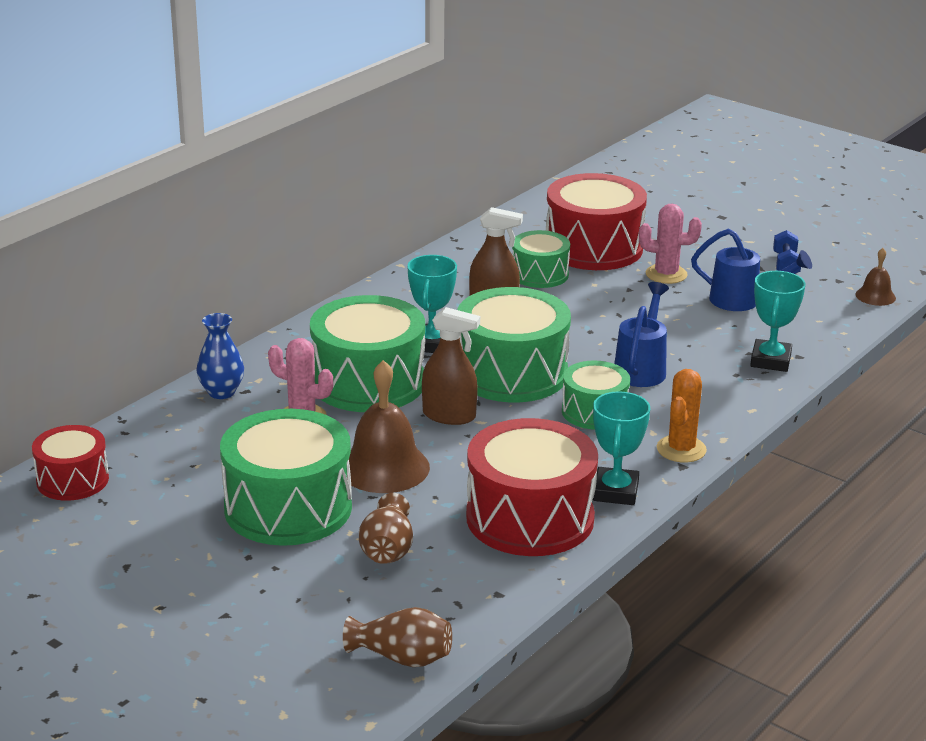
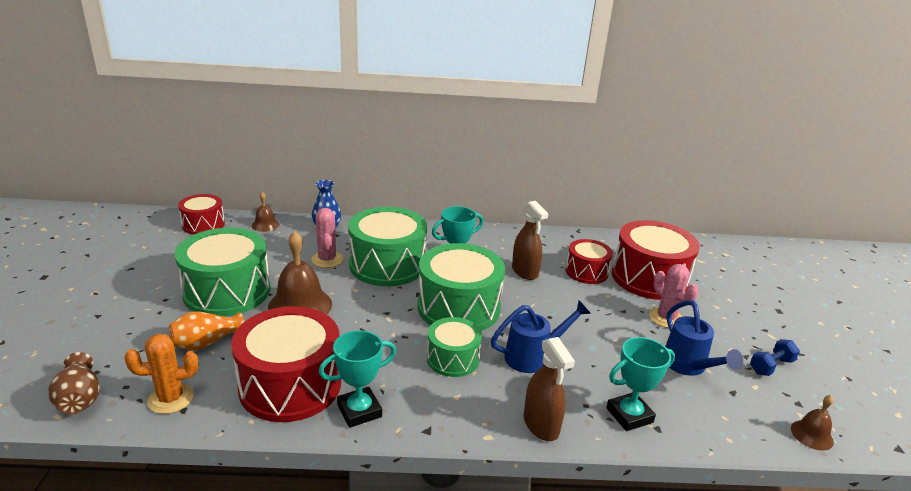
camera: 50 degrees right, 0 degrees up
brown vase [359,493,413,564] -> orange vase [169,311,244,351]
brown spray bottle [422,307,480,425] -> brown spray bottle moved to [524,337,575,441]
green drum [512,230,570,288] -> red drum [565,239,613,284]
orange cactus [657,369,707,462] -> orange cactus moved to [124,334,198,414]
none -> brown bell [252,192,280,232]

